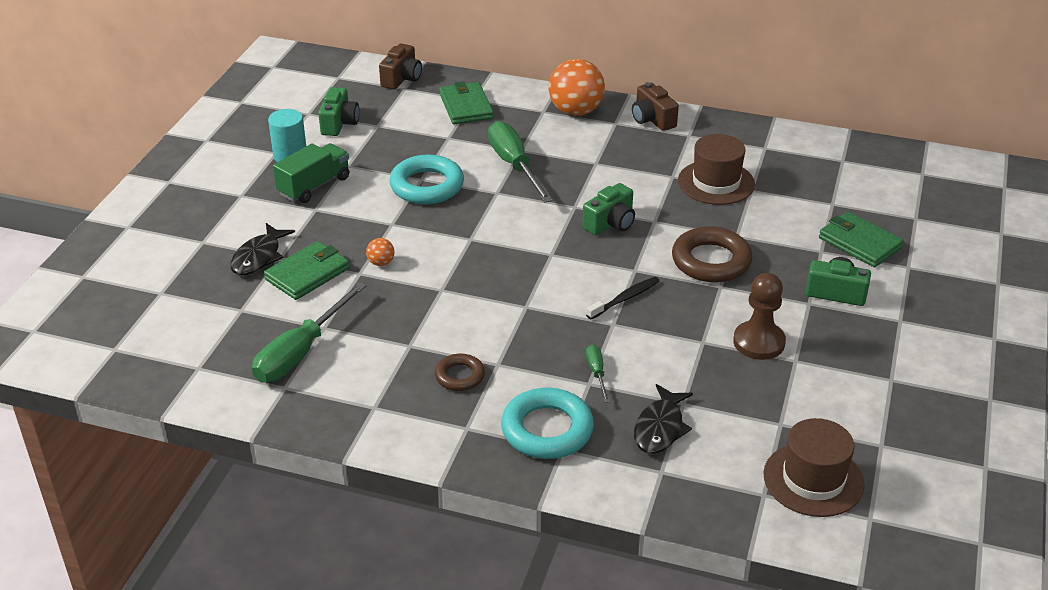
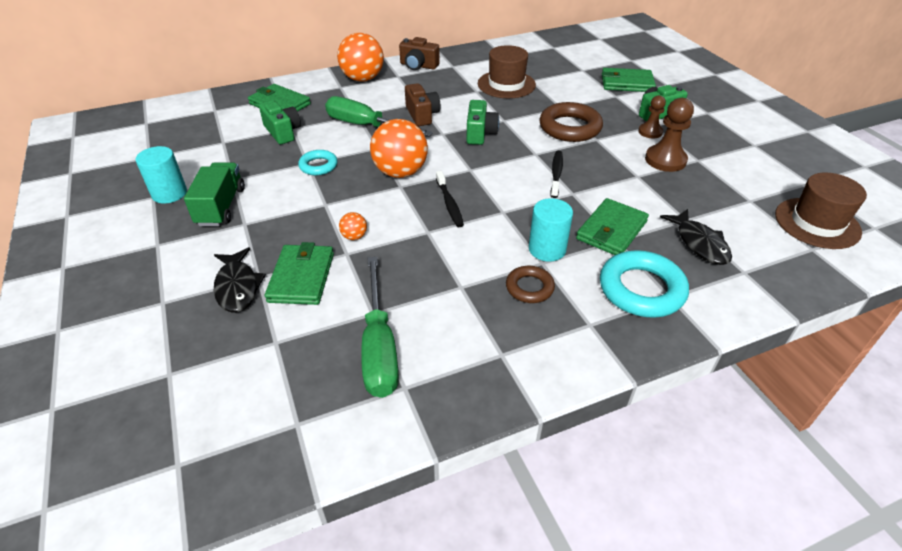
camera: 40 degrees left, 5 degrees up
green camera [318,87,359,136] -> green camera moved to [259,100,301,144]
brown camera [379,43,422,89] -> brown camera moved to [405,83,441,126]
turquoise ring [389,155,464,204] -> turquoise ring [298,150,338,176], size x0.57
green screwdriver [586,345,610,403] -> green wallet [576,198,649,255]
none -> orange ball [370,119,428,178]
none -> black toothbrush [436,171,464,227]
none -> turquoise cylinder [529,198,573,262]
none -> brown pawn [638,95,666,138]

